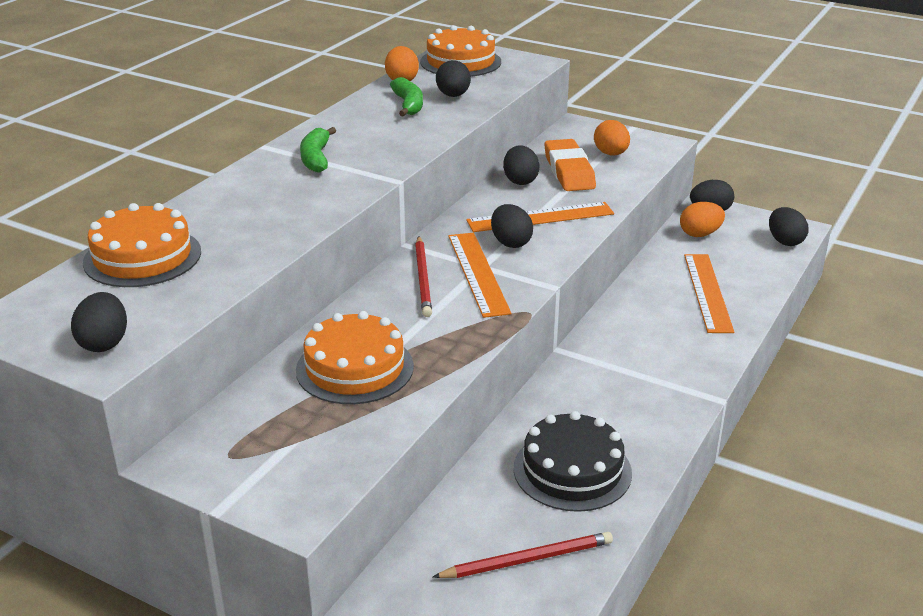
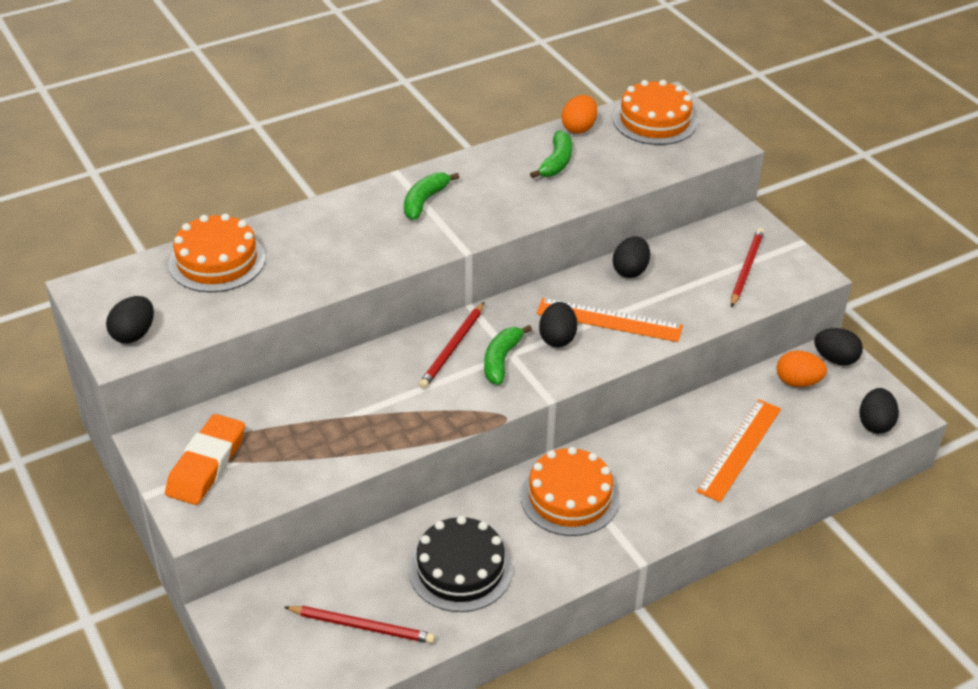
camera: 30 degrees right, 10 degrees up
orange cake [296,311,414,404] -> orange cake moved to [520,447,620,536]
black egg [436,60,471,97] -> none
orange ruler [448,233,512,318] -> green banana [484,325,532,385]
orange eraser [544,139,596,191] -> orange eraser moved to [165,414,245,505]
orange egg [594,120,630,155] -> red pencil [731,228,764,308]

